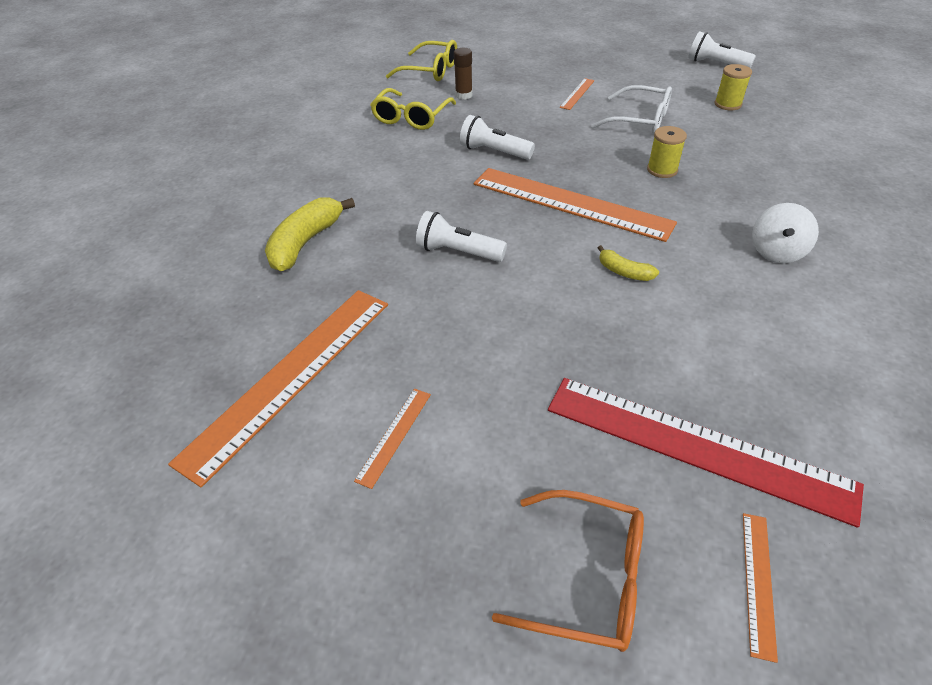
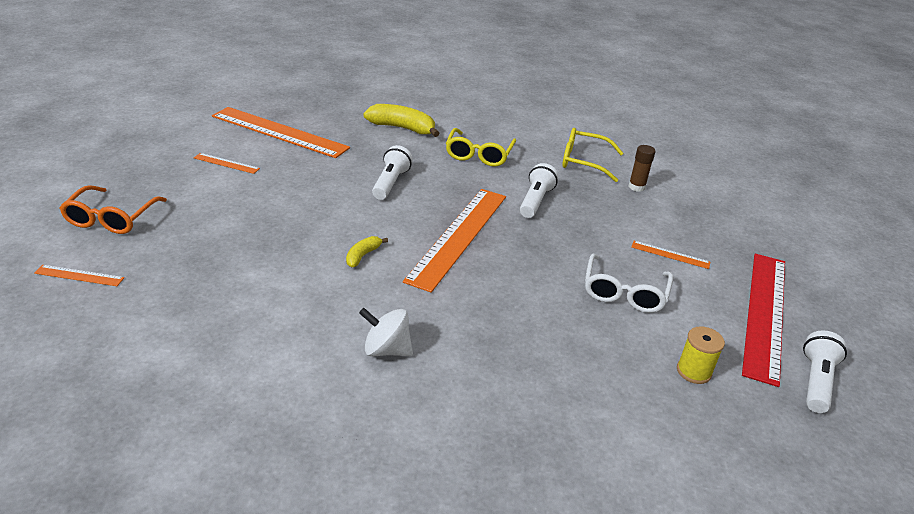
camera: 80 degrees right, 10 degrees down
yellow glasses [386,40,457,81] -> yellow glasses moved to [446,128,516,167]
red ruler [548,378,864,528] -> red ruler moved to [742,254,785,387]
yellow spool [647,126,687,178] -> none

